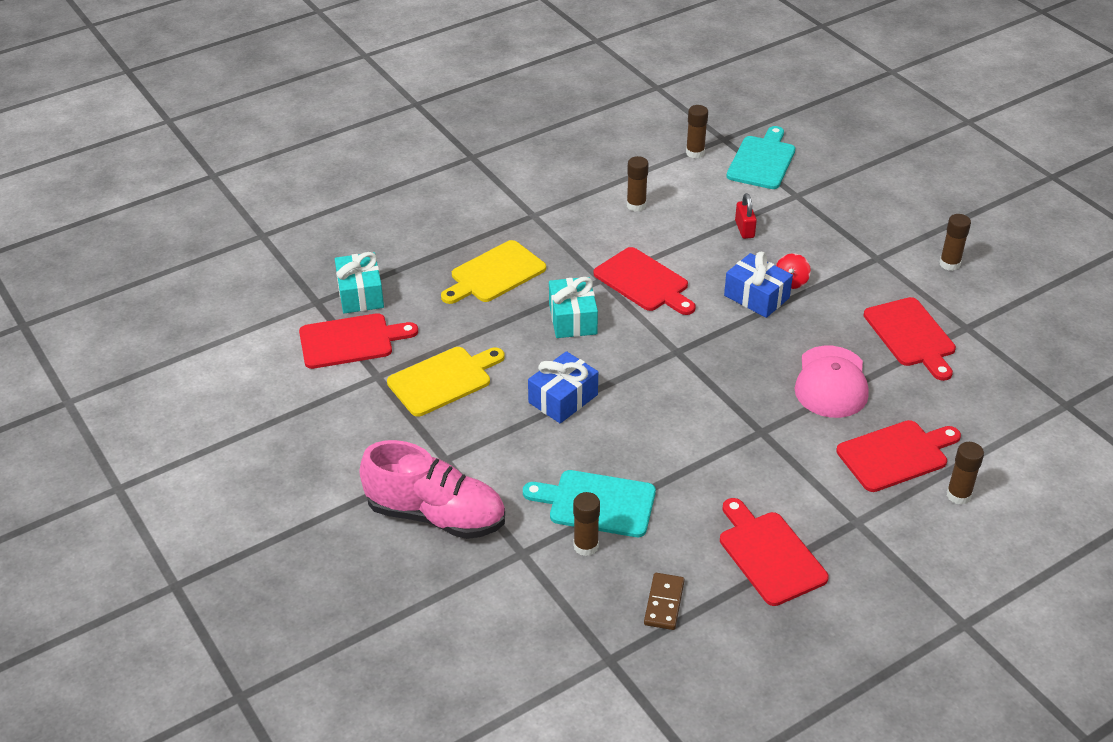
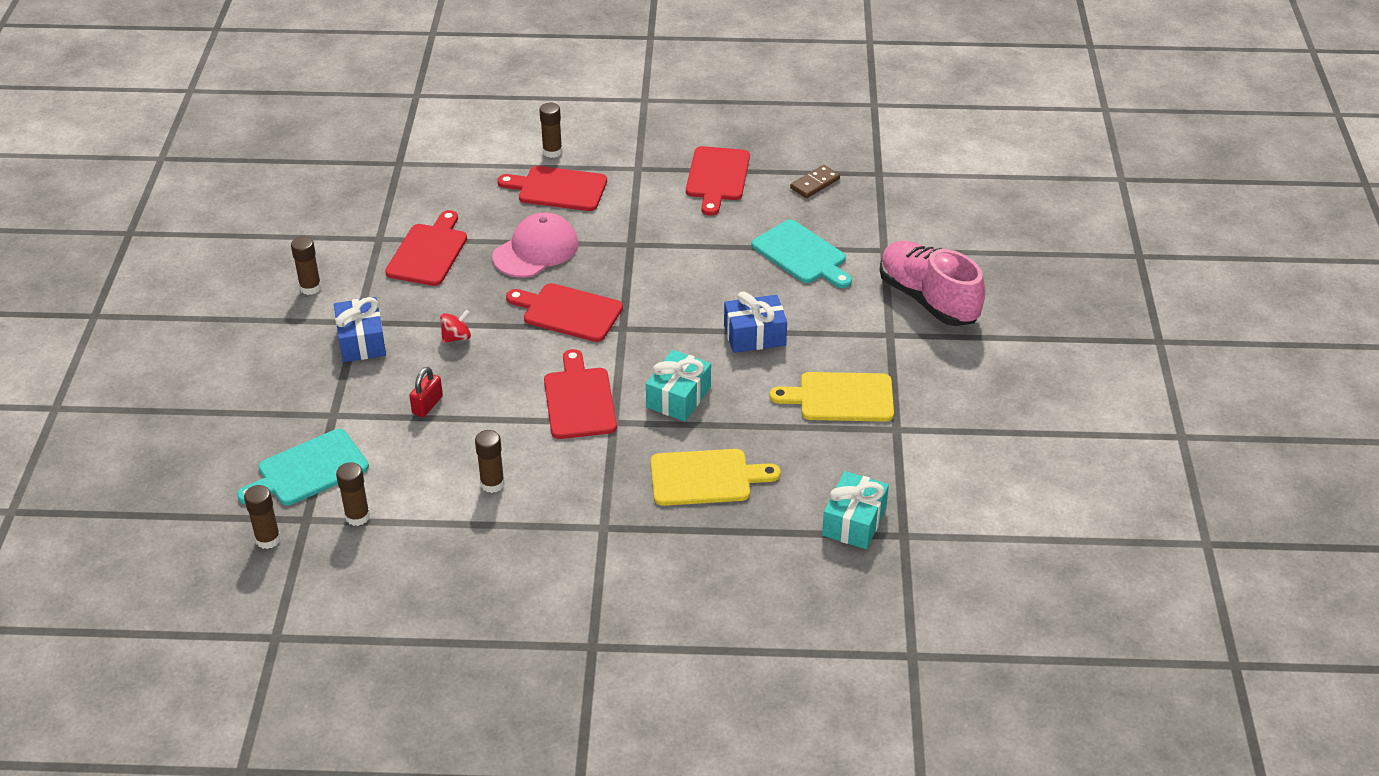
camera: 145 degrees left, 0 degrees up
red cutting board [299,313,418,369] -> red cutting board moved to [506,283,623,342]
brown glue stick [573,492,600,556] -> brown glue stick moved to [244,485,281,549]
blue gift [724,252,793,318] -> blue gift moved to [334,297,386,362]

